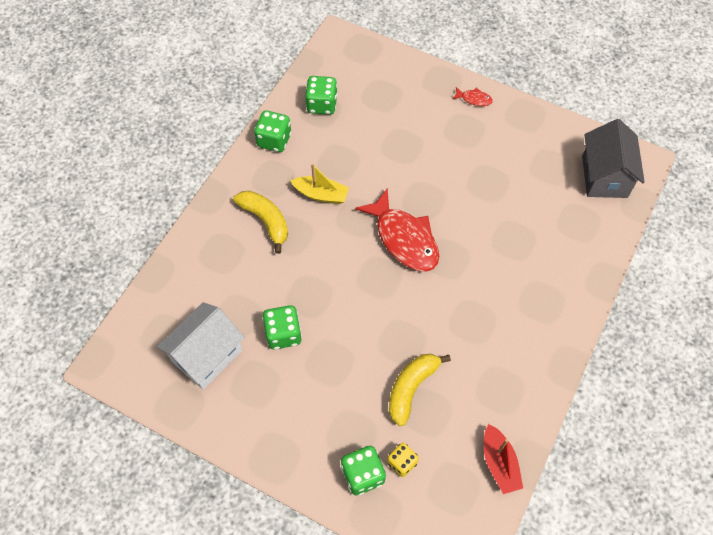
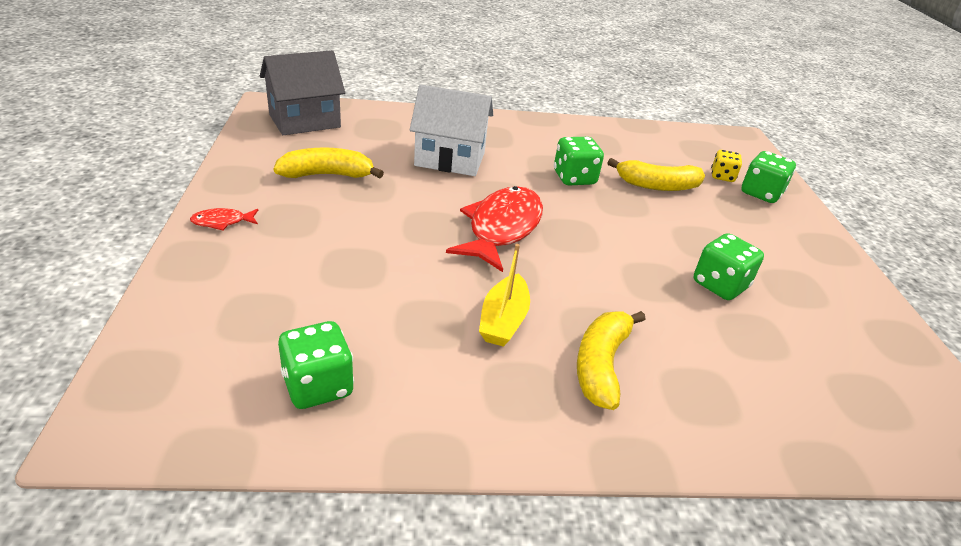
camera: 125 degrees left, 25 degrees down
white house [157,302,245,389] -> white house moved to [410,85,493,176]
green dice [254,110,291,152] -> green dice moved to [554,137,604,185]
yellow boat [290,164,349,204] -> yellow boat turned 150 degrees counterclockwise [479,244,530,347]
red fish [452,87,493,106] -> red fish turned 90 degrees counterclockwise [190,208,258,231]
red boat [484,424,523,494] -> none
none -> yellow banana [274,147,384,178]

